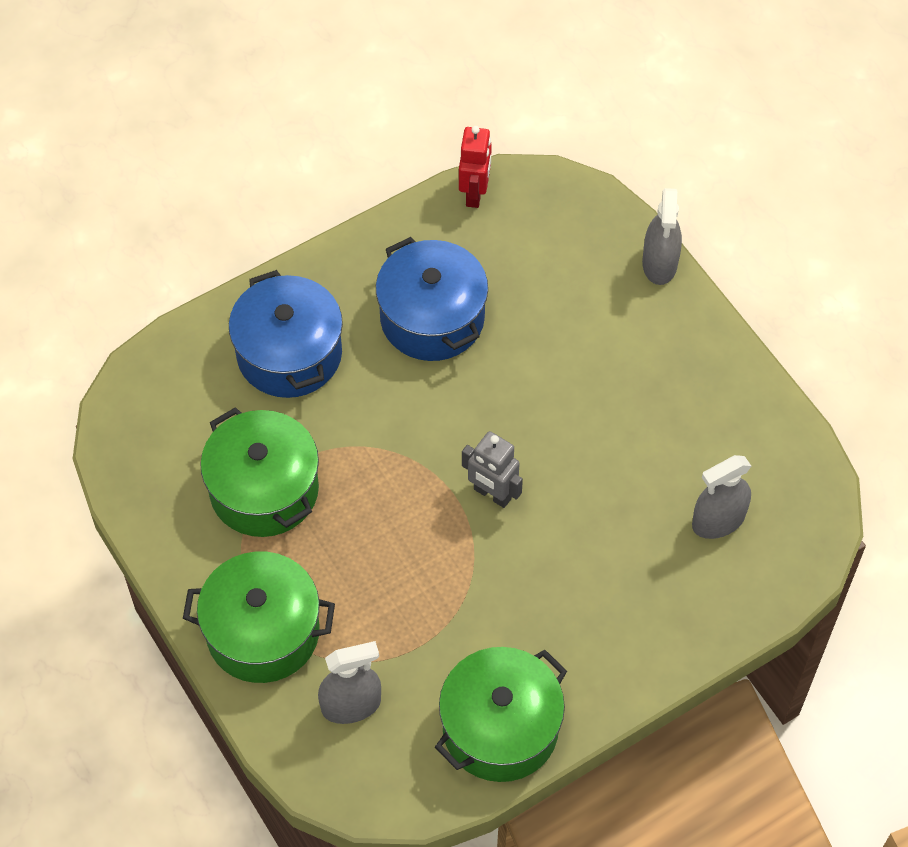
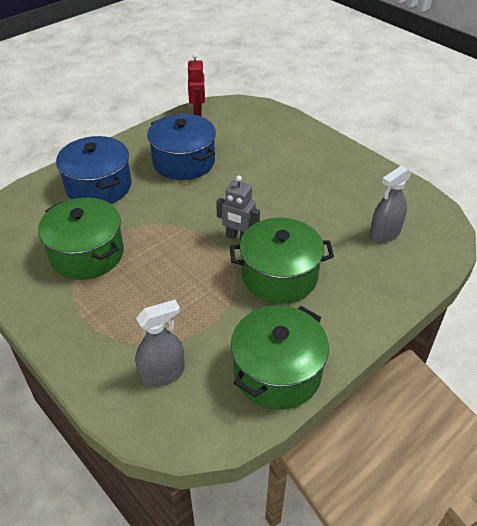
camera: 10 degrees left, 15 degrees down
green pot [183,551,335,683] -> green pot moved to [230,218,334,304]
grey spray bottle [642,188,682,285] -> none

